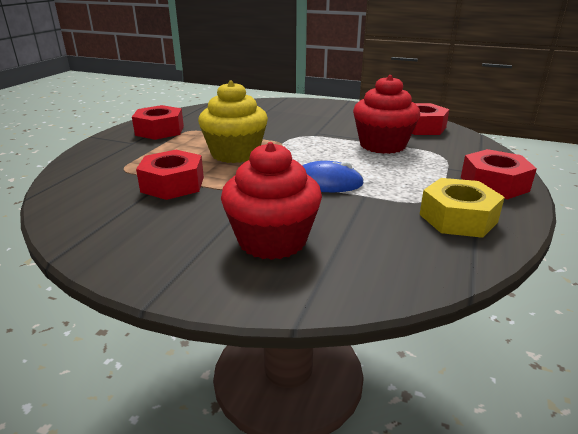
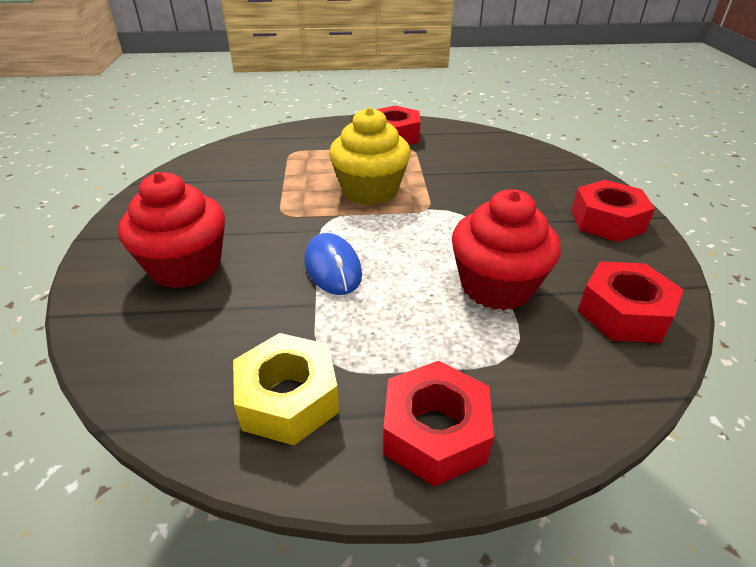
camera: 65 degrees right, 10 degrees up
red nut [136,150,204,200] -> red nut moved to [571,180,655,242]

